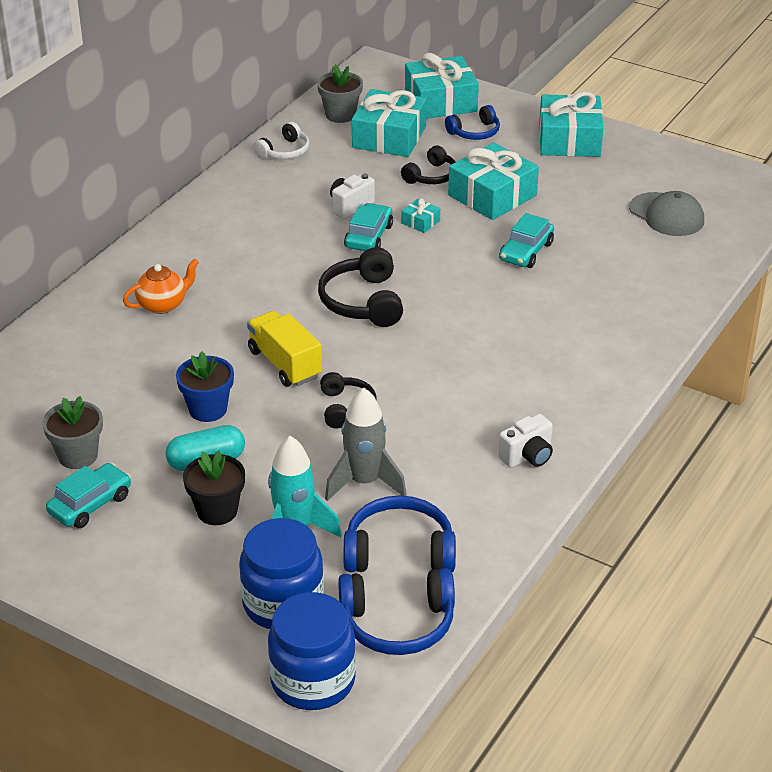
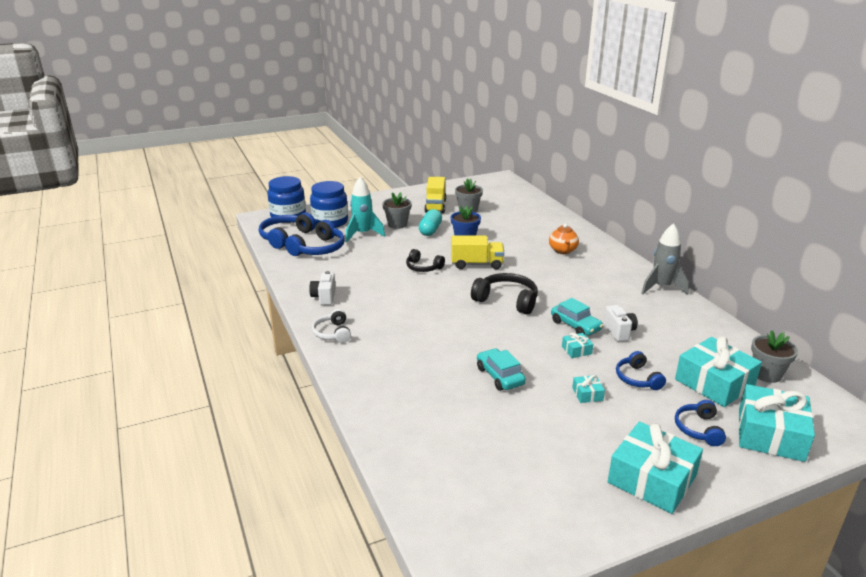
camera: 125 degrees right, 10 degrees down
turquoise car [46,463,131,528] -> yellow truck [424,177,446,213]
black flower pot [183,450,245,525] -> grey flower pot [382,192,412,229]
white headphones [254,122,310,159] -> white headphones moved to [312,309,351,343]
grey rocket [325,387,407,501] -> grey rocket moved to [641,223,689,295]
black headphones [401,146,455,184] -> blue headphones [616,351,666,390]
turquoise gift [448,142,539,220] -> turquoise gift [572,375,605,403], size x0.43
grey cap [629,191,704,236] -> none

